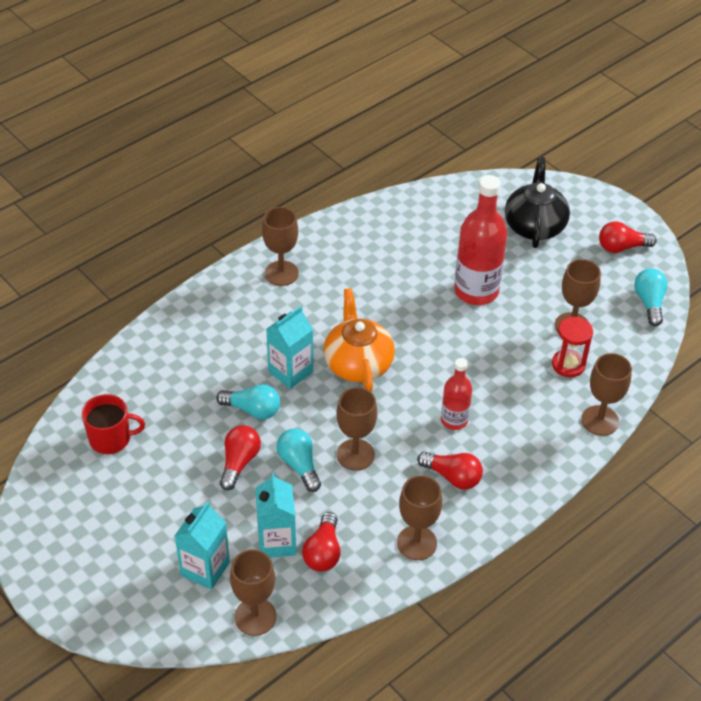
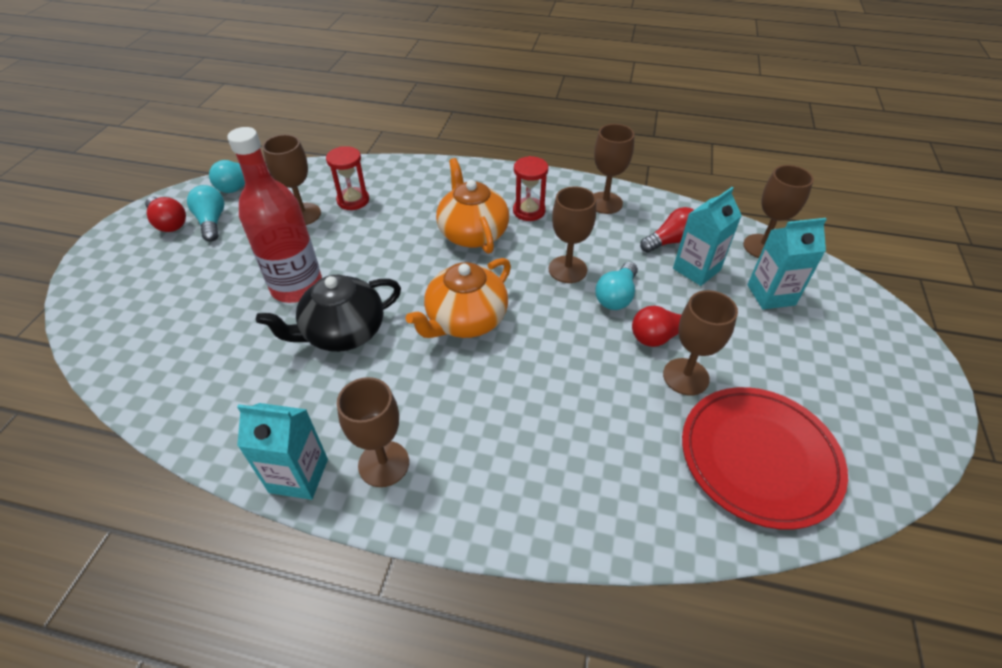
camera: 125 degrees left, 0 degrees up
red mug [82,394,145,454] -> red plate [682,387,848,530]
turquoise light bulb [216,384,280,420] -> turquoise light bulb moved to [187,185,224,242]
turquoise carton [266,306,313,389] -> turquoise carton moved to [237,403,328,500]
red light bulb [417,451,483,490] -> red hourglass [513,156,548,221]
red bottle [441,358,472,430] -> orange teapot [436,158,509,254]
black teapot [505,157,570,248] -> black teapot moved to [256,275,401,352]
brown goblet [581,353,632,436] -> brown goblet moved to [663,290,738,395]

